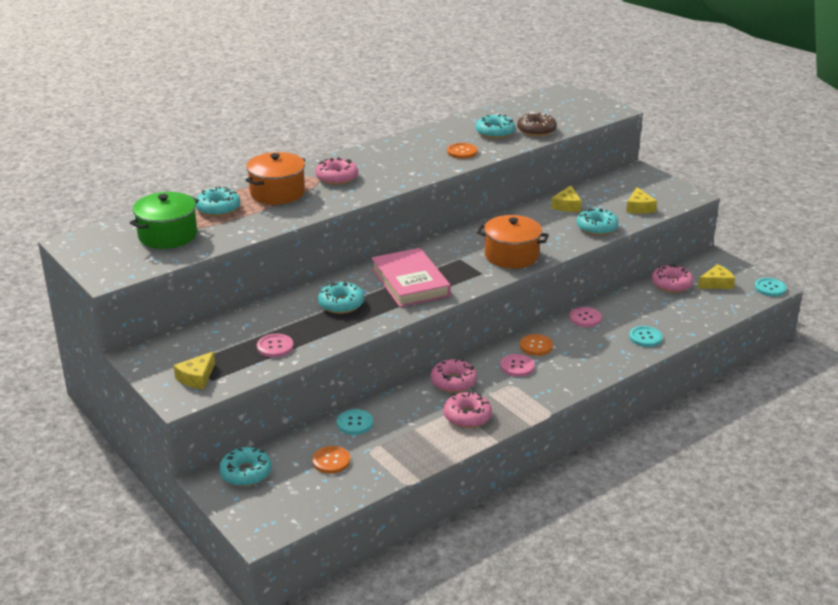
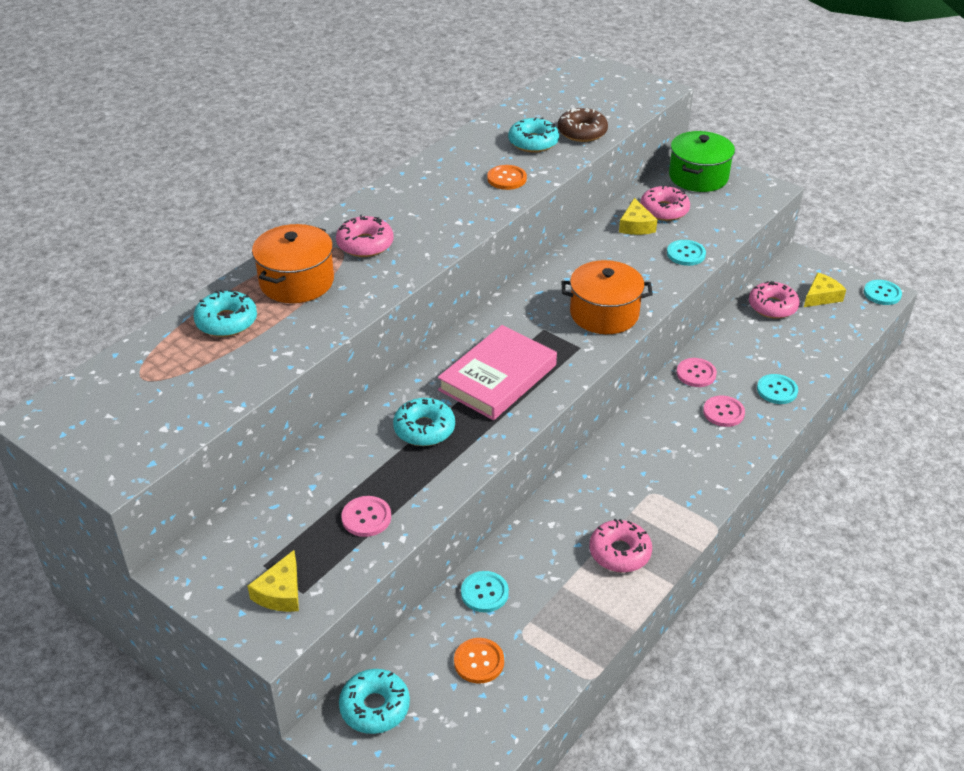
camera: 15 degrees left, 10 degrees up
green pot [130,192,199,249] -> green pot moved to [669,131,735,192]
pink book [372,248,451,307] -> pink book turned 75 degrees clockwise [438,325,557,420]
pink donut [431,359,477,393] -> pink donut moved to [640,185,690,221]
pink button [500,354,534,377] -> pink button moved to [703,396,745,427]
orange button [520,334,553,356] -> none
turquoise donut [577,208,619,235] -> turquoise button [667,240,706,266]
yellow cheese [626,187,657,214] -> none

